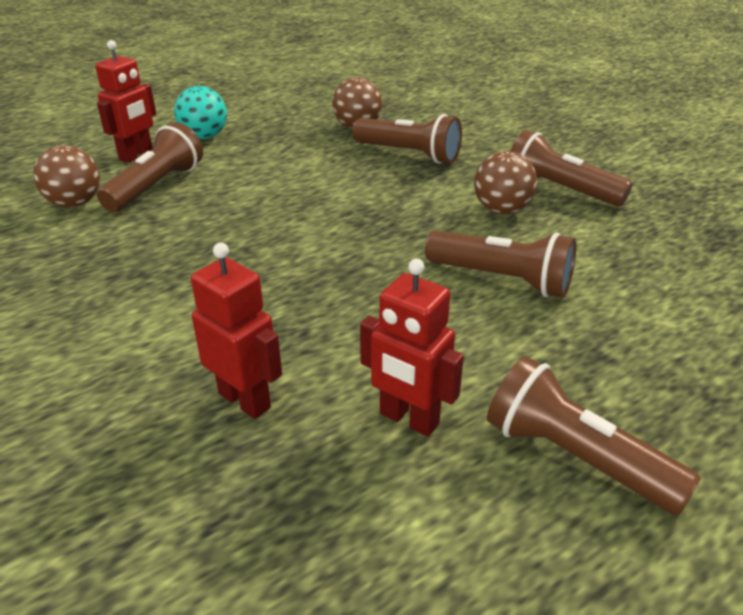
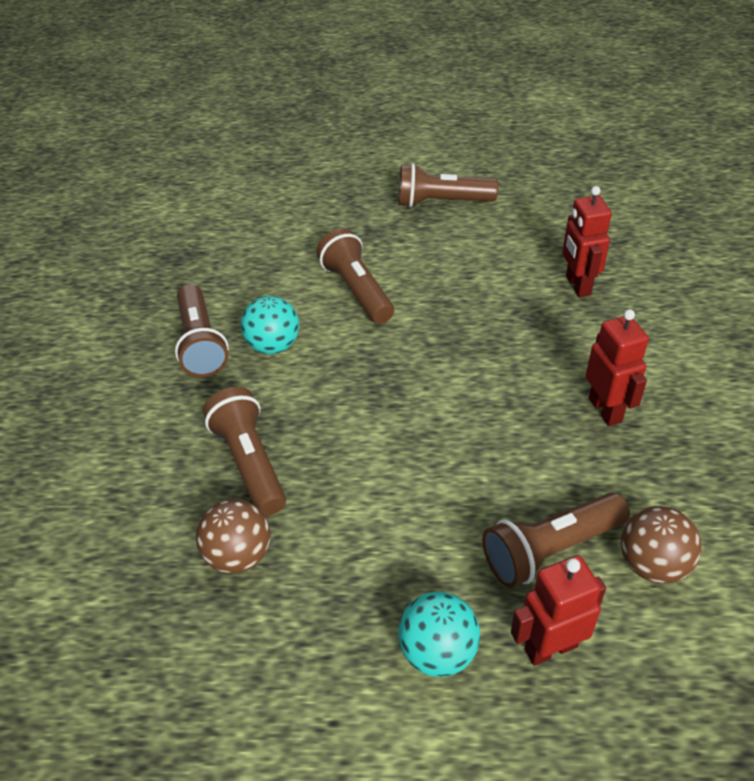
camera: 140 degrees left, 10 degrees up
red robot [360,259,464,437] -> red robot moved to [586,309,649,426]
brown ball [474,151,537,214] -> turquoise ball [241,296,299,354]
brown flashlight [487,356,701,515] -> brown flashlight turned 105 degrees clockwise [399,163,498,207]

